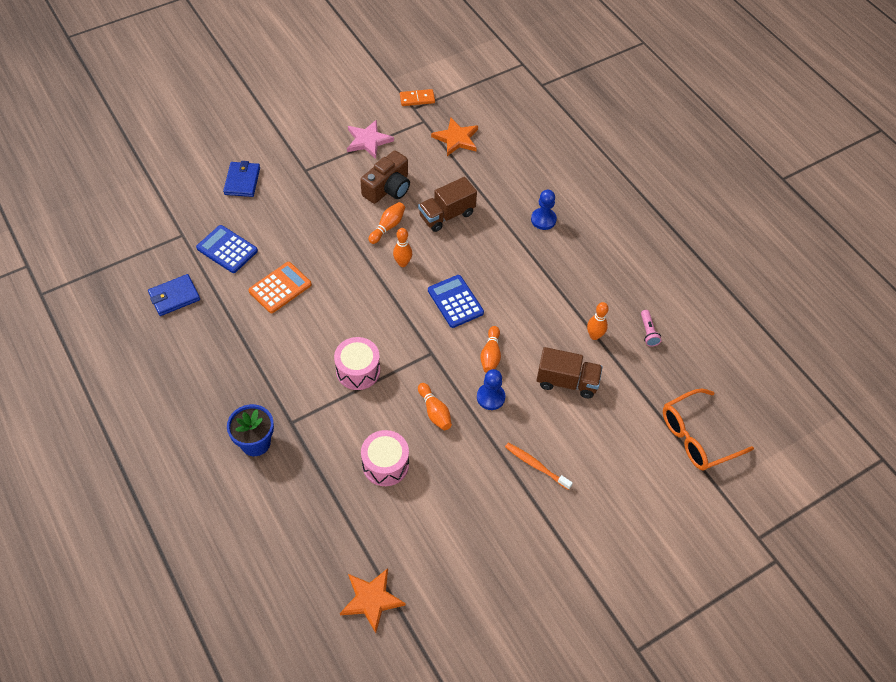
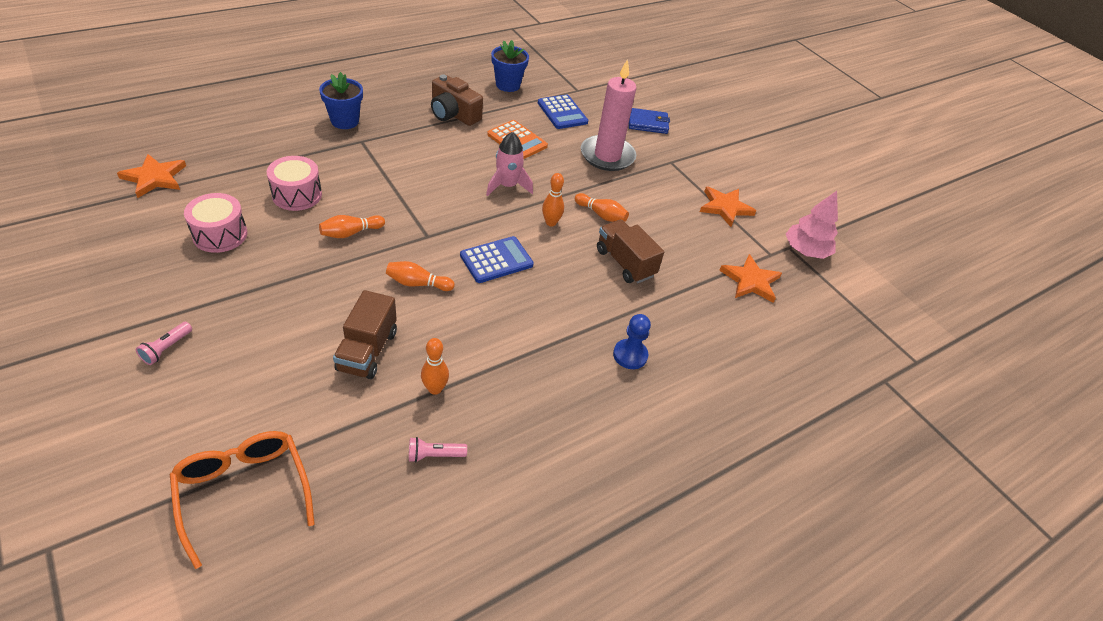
camera: 85 degrees right, 10 degrees down
blue wallet [148,274,200,316] -> blue flower pot [491,40,529,92]
blue calculator [196,225,258,273] -> blue calculator turned 120 degrees clockwise [538,95,588,129]
pink drum [334,337,380,390] -> pink drum moved to [184,193,247,253]
pink star [347,120,394,159] -> orange star [700,186,756,227]
brown camera [361,150,410,204] -> brown camera moved to [431,75,483,126]
orange domino [400,89,435,106] -> pink tree [786,191,838,259]
blue pawn [477,369,505,410] -> none
orange toothbrush [505,443,573,490] -> none
none -> pink flashlight [136,322,192,365]
none -> pink rocket [486,132,533,196]
none -> pink candle [581,59,636,171]

